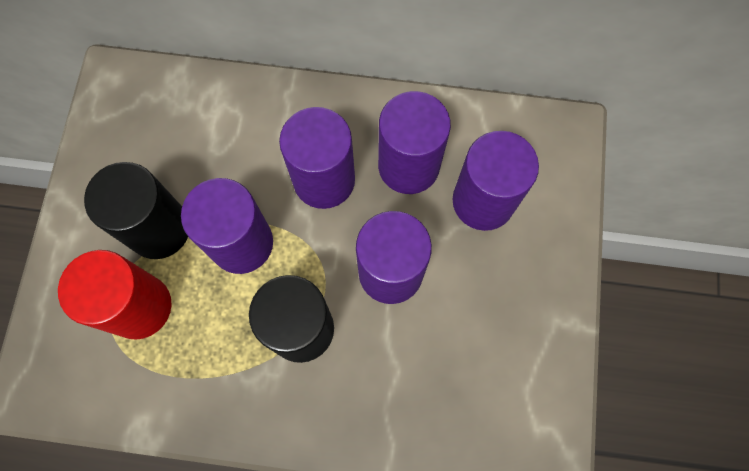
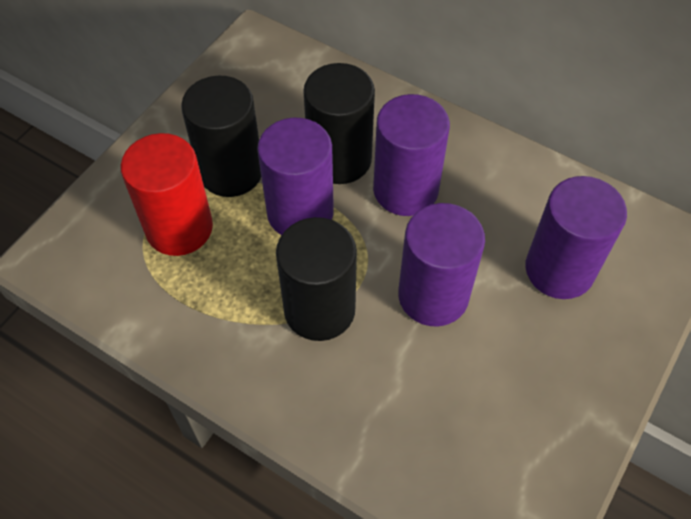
camera: 25 degrees right, 15 degrees down
purple cylinder [378,91,451,194] -> none
none -> black cylinder [303,63,375,184]

